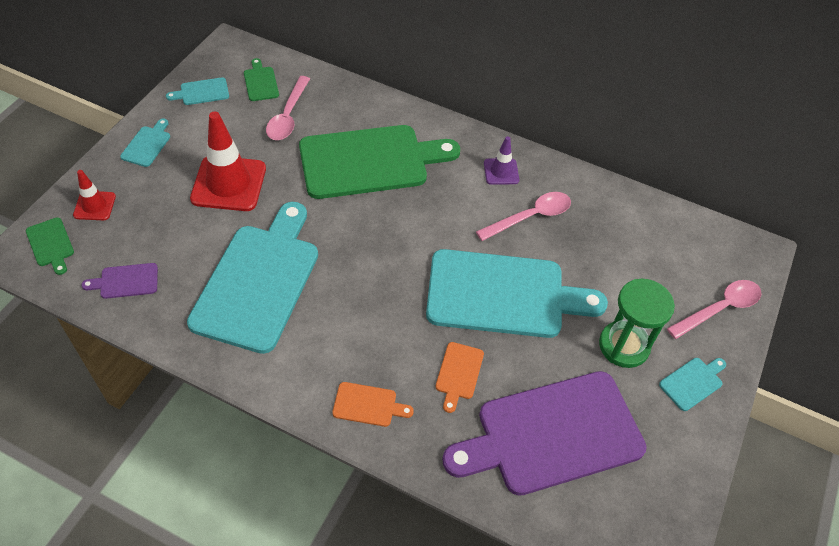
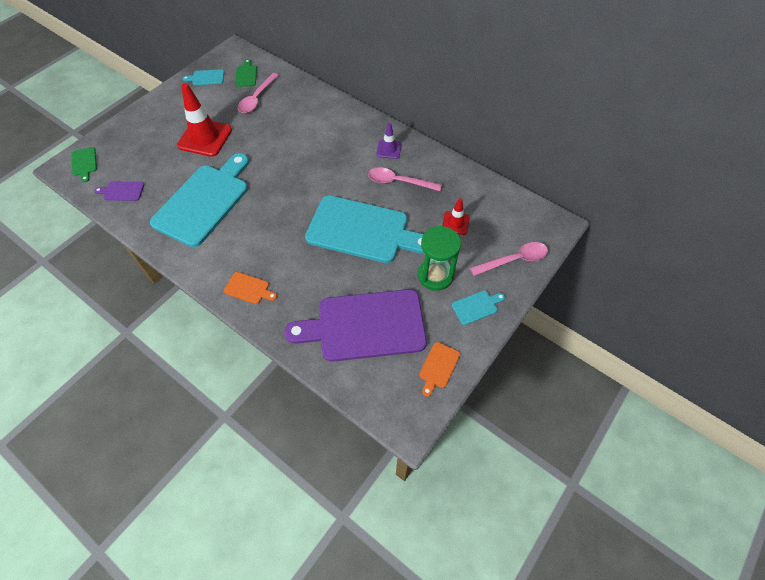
camera: 15 degrees right, 5 degrees up
red traffic cone [73,170,116,220] -> red traffic cone moved to [442,198,470,235]
turquoise cutting board [120,119,170,167] -> none
green cutting board [299,125,460,199] -> none
orange cutting board [435,342,484,413] -> orange cutting board moved to [419,342,460,397]
pink spoon [476,192,571,241] -> pink spoon turned 150 degrees counterclockwise [368,167,442,191]

